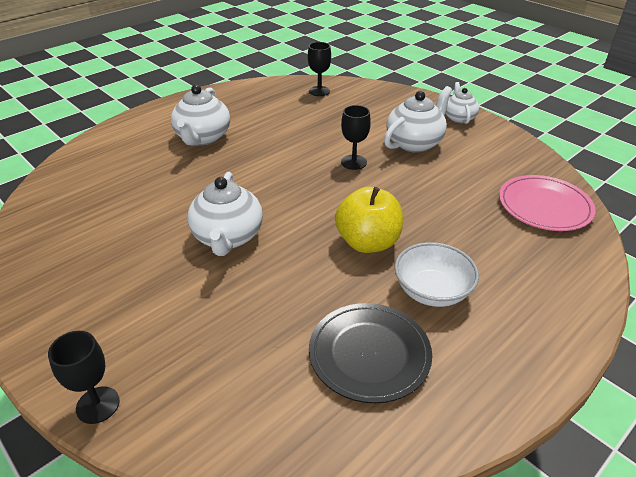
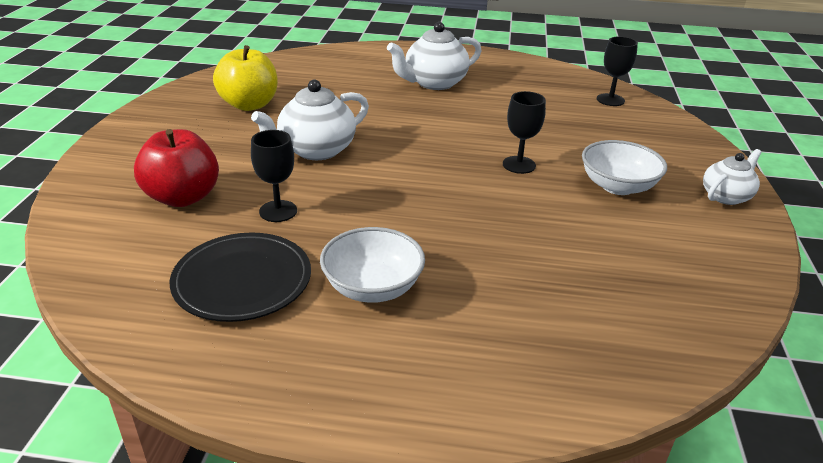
camera: 50 degrees right, 5 degrees down
black goblet [48,331,120,424] -> black goblet moved to [251,130,297,222]
yellow apple [335,187,403,253] -> yellow apple moved to [213,45,278,111]
white teapot [384,86,452,152] -> white bowl [582,140,667,195]
pink plate [499,175,596,231] -> none
none -> red apple [134,129,219,207]

